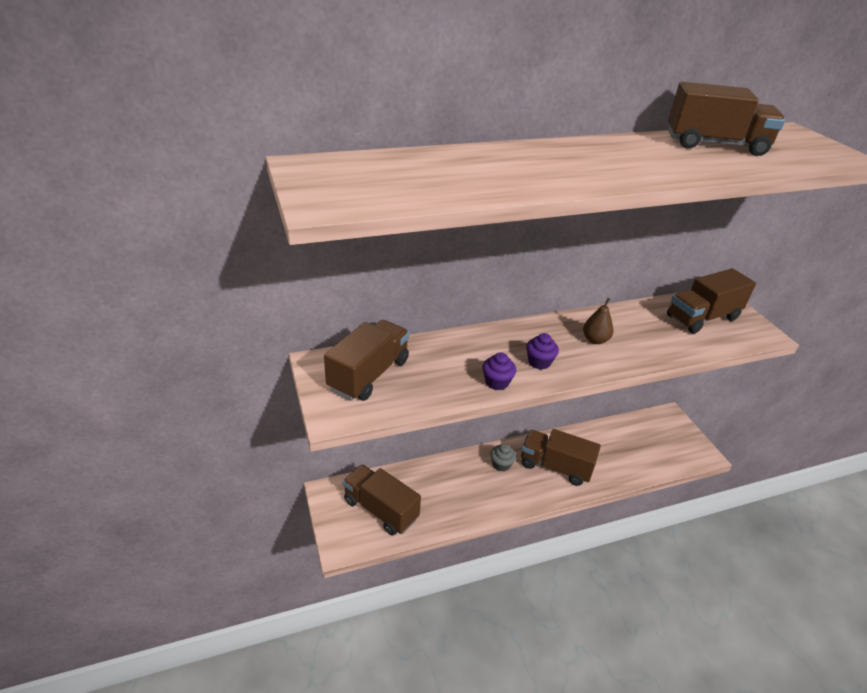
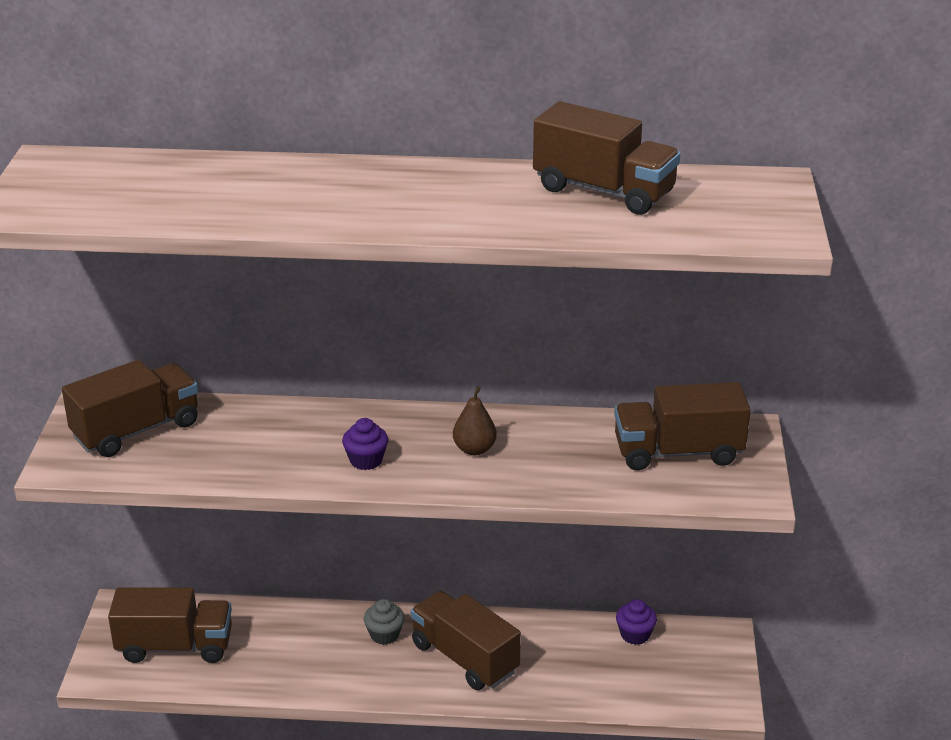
camera: 25 degrees right, 5 degrees down
brown truck [343,464,421,536] -> brown truck turned 120 degrees clockwise [108,587,232,663]
purple cupcake [482,352,516,390] -> purple cupcake moved to [616,599,657,645]

